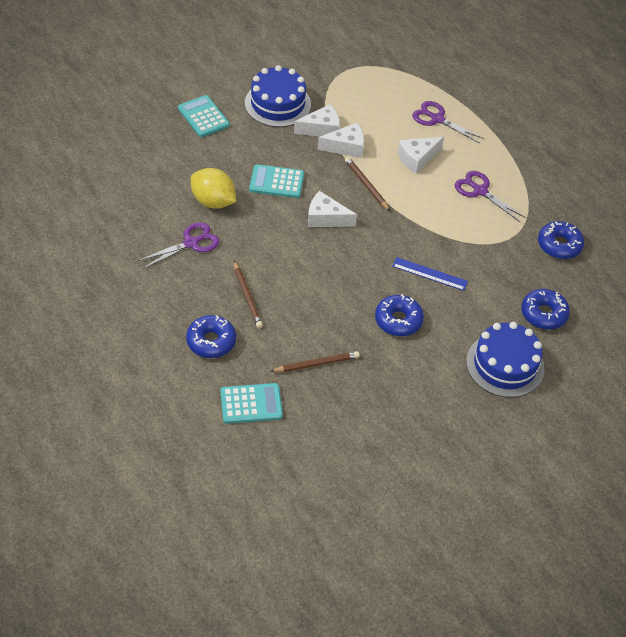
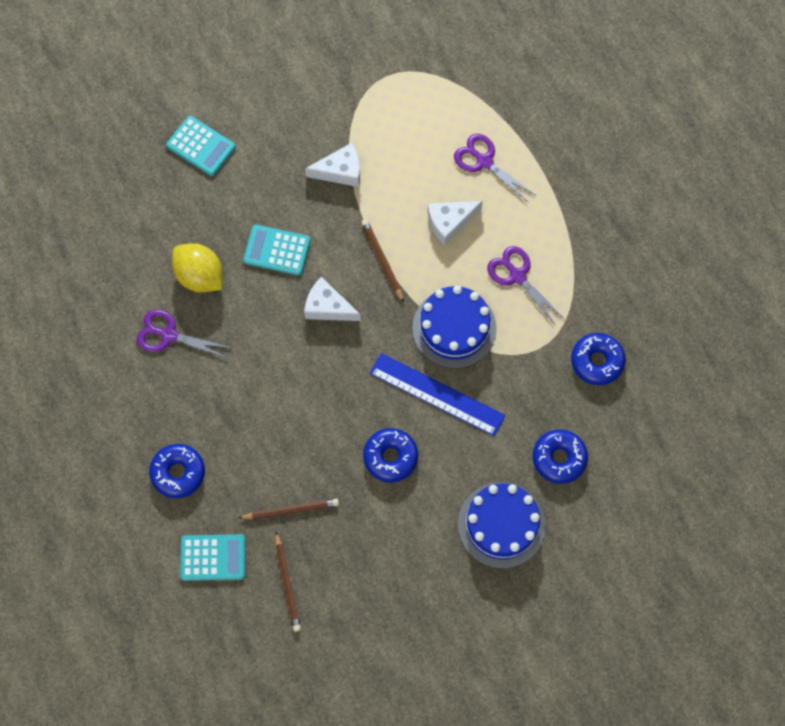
camera: 10 degrees right, 20 degrees up
purple scissors [138,222,220,269] -> purple scissors turned 135 degrees counterclockwise [137,310,231,359]
turquoise calculator [178,95,230,137] -> turquoise calculator turned 150 degrees clockwise [166,116,236,176]
brown pencil [234,261,263,328] -> brown pencil moved to [275,531,301,632]
blue cake [245,65,311,127] -> blue cake moved to [412,285,497,369]
white cheese [318,123,364,158] -> none
blue ruler [392,257,468,291] -> blue ruler [370,353,505,436], size x1.60

